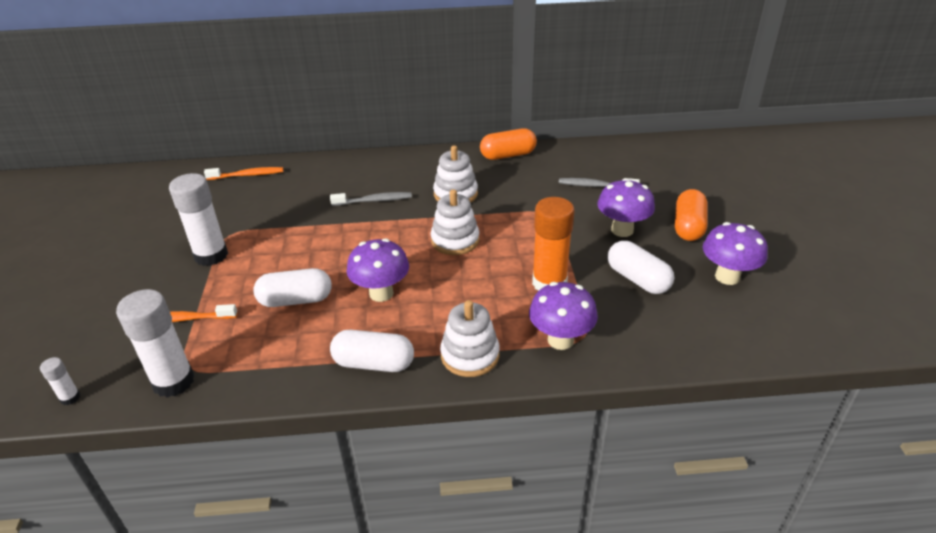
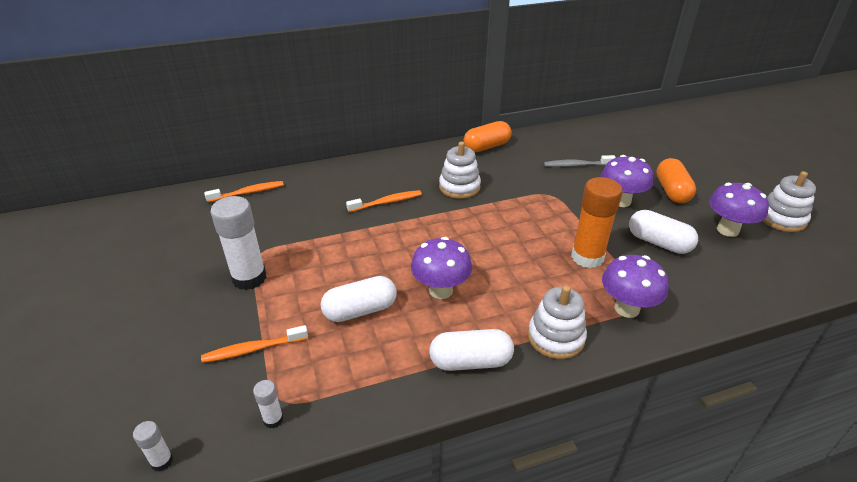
camera: 15 degrees left, 0 degrees up
white glue stick [116,289,195,398] -> white glue stick [253,380,284,428], size x0.46
grey toothbrush [330,192,412,206] -> orange toothbrush [346,190,422,212]
white stacking toy [431,189,480,255] -> white stacking toy moved to [763,171,816,232]

